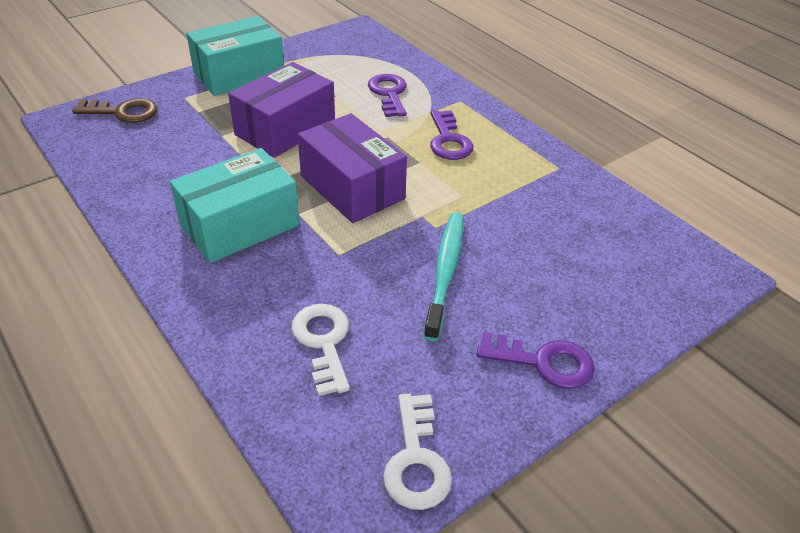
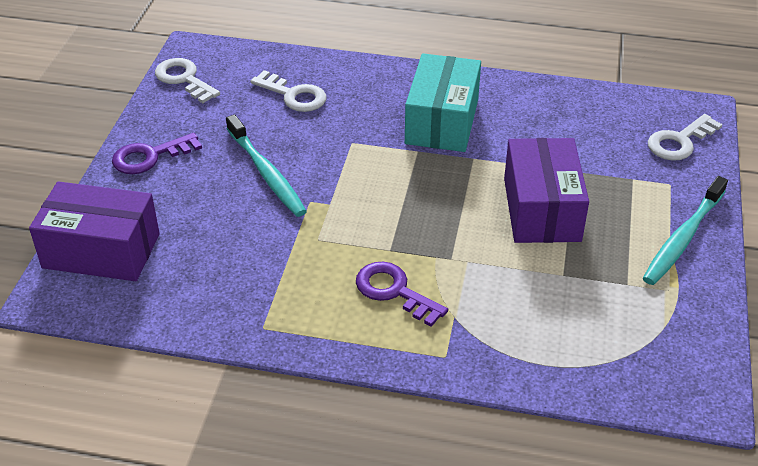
camera: 140 degrees right, 0 degrees up
brown key [72,98,157,123] -> white key [648,114,722,161]
turquoise box [186,16,284,96] -> turquoise toothbrush [643,176,728,285]
purple box [298,113,407,223] -> purple box moved to [29,181,160,281]
purple key [368,74,407,117] -> none

